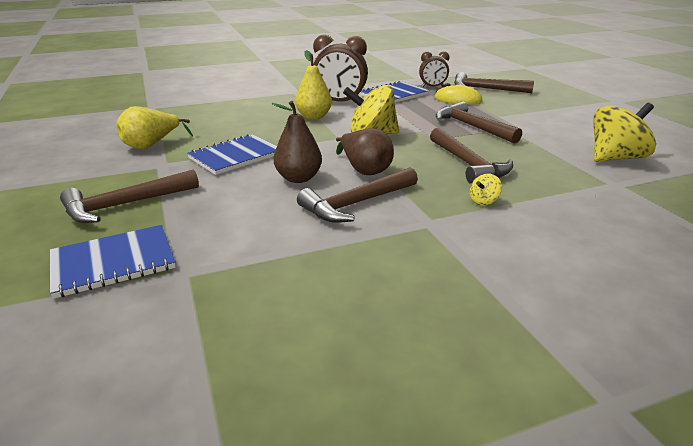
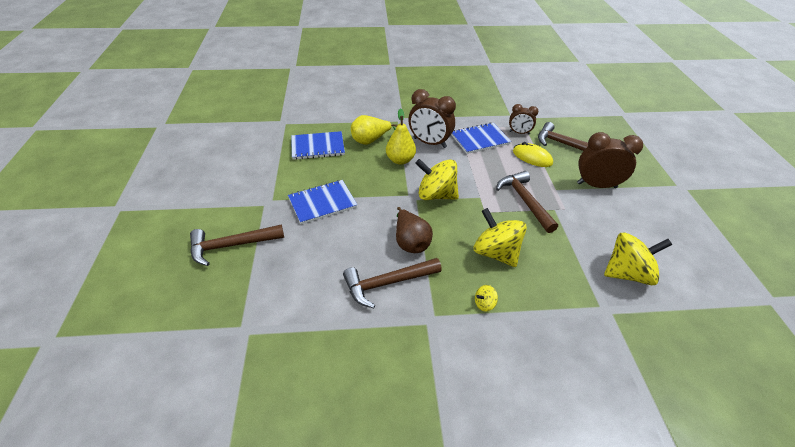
camera: 15 degrees right, 15 degrees up
blue notebook [50,225,176,299] -> blue notebook moved to [291,131,345,160]
yellow pear [116,106,193,149] -> yellow pear moved to [351,115,397,145]
brown pear [272,101,322,183] -> none
brown hammer [430,128,513,184] -> yellow spinning top [474,208,527,267]
none -> brown clock [577,132,643,188]

